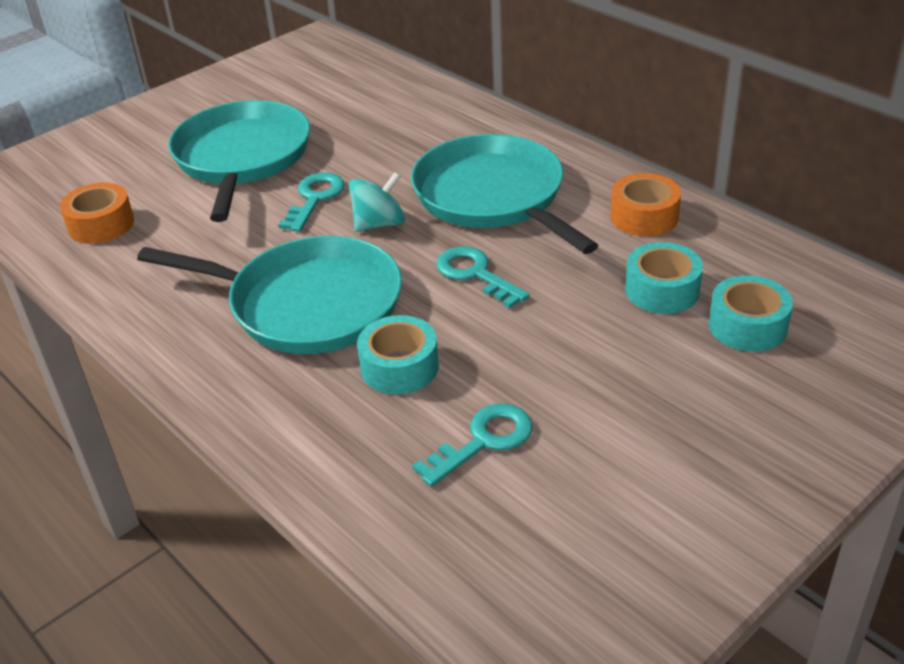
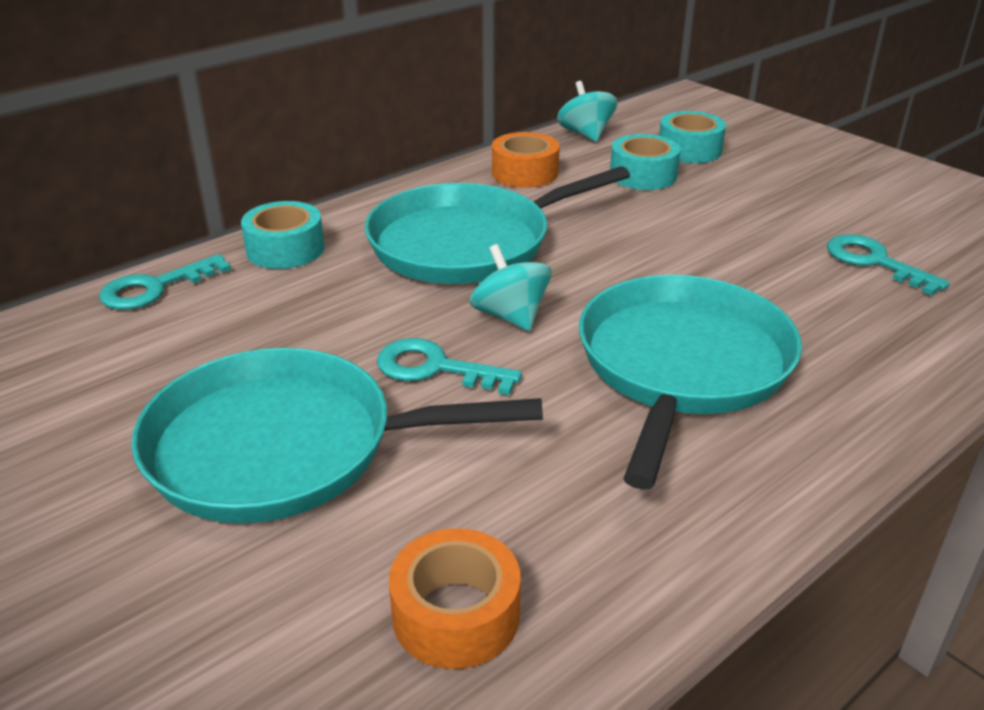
camera: 90 degrees left, 5 degrees down
turquoise tape [357,315,439,394] -> turquoise tape moved to [241,201,324,269]
turquoise key [436,246,529,308] -> turquoise key moved to [99,254,231,310]
none -> turquoise spinning top [557,81,618,142]

